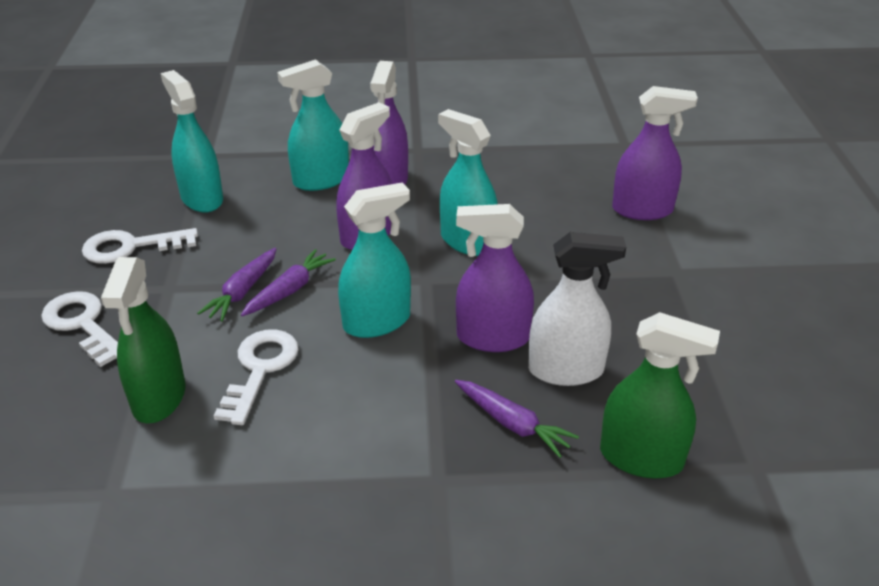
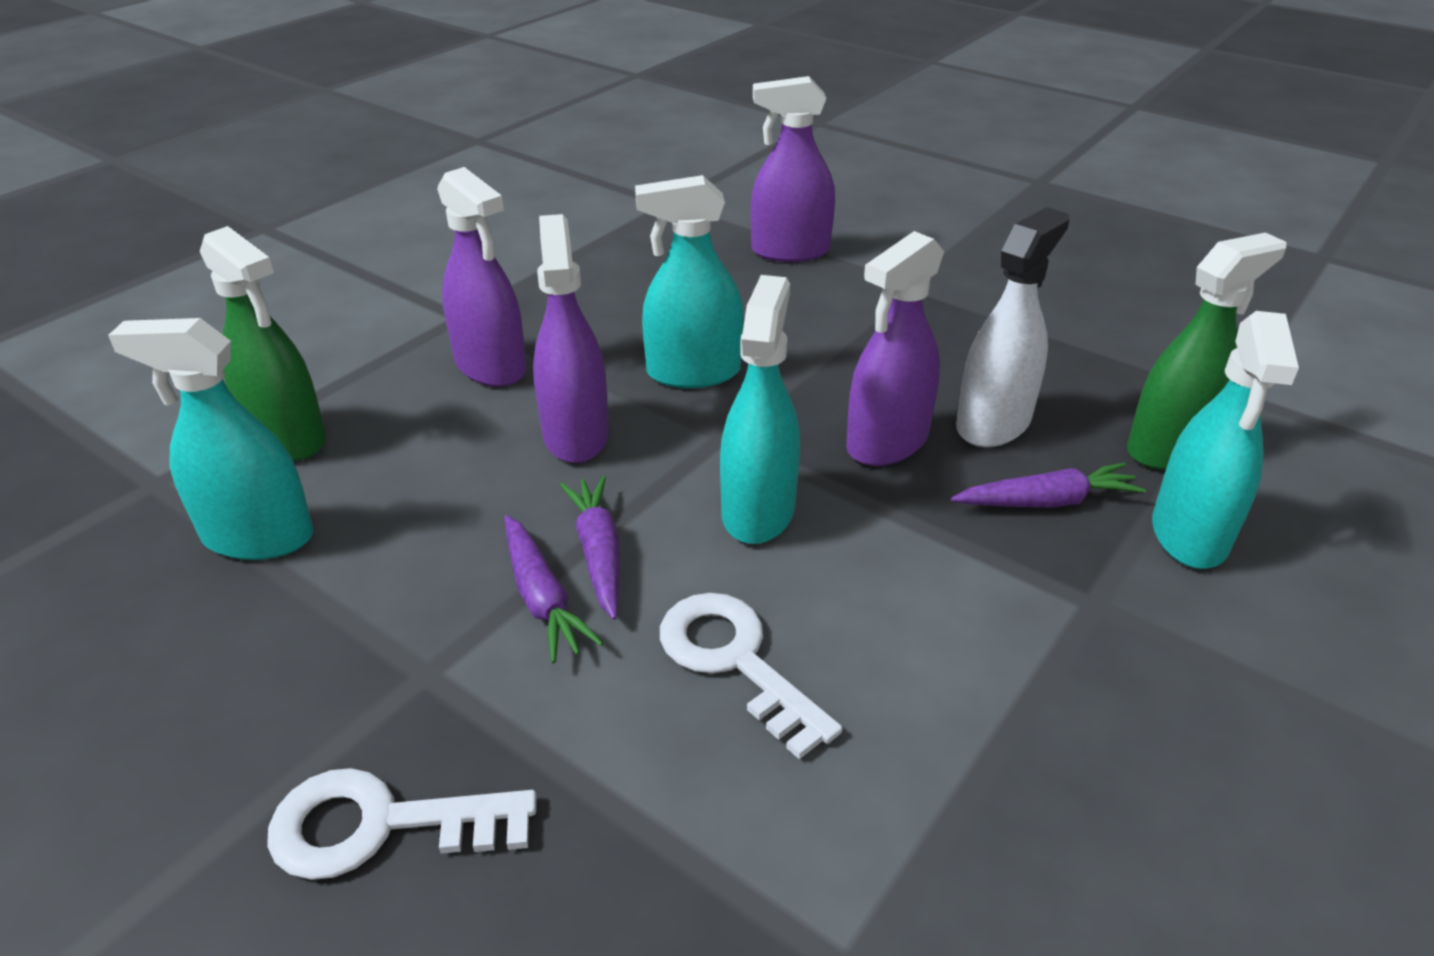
camera: 50 degrees left, 0 degrees up
white key [82,228,198,264] -> none
green spray bottle [101,257,185,423] -> green spray bottle moved to [200,226,326,461]
turquoise spray bottle [277,59,349,191] -> turquoise spray bottle moved to [1152,311,1299,569]
purple spray bottle [612,86,698,220] -> purple spray bottle turned 135 degrees counterclockwise [751,76,835,262]

